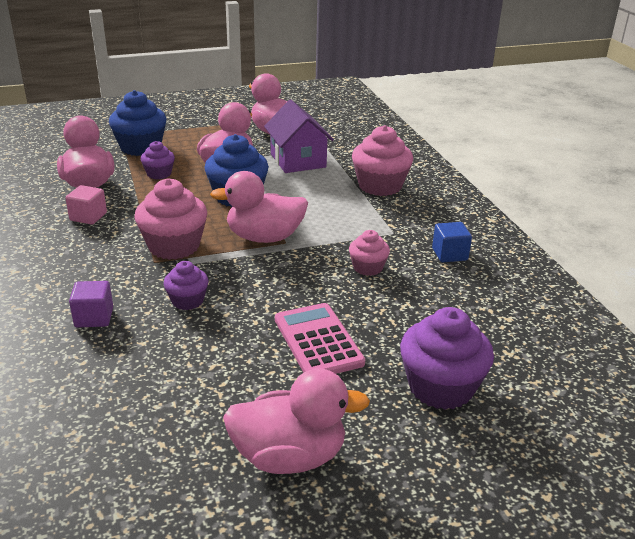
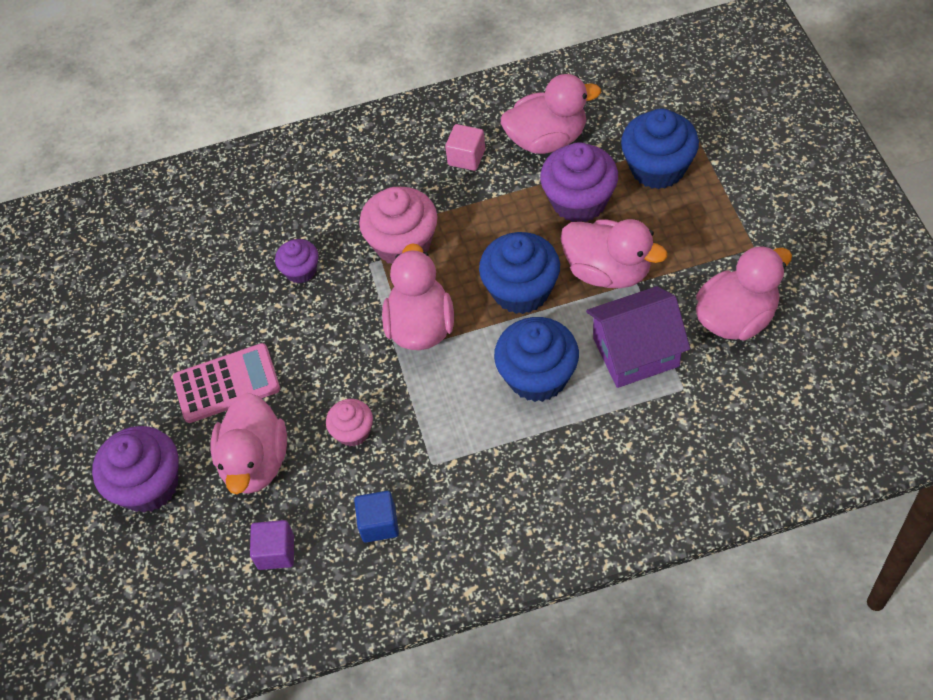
camera: 100 degrees right, 25 degrees up
purple cube [69,281,113,327] -> purple cube moved to [250,520,294,570]
purple cupcake [141,141,175,179] -> purple cupcake [540,142,618,222], size x1.78
pink duck [223,368,370,474] -> pink duck moved to [211,393,287,494]
pink cupcake [352,125,413,196] -> none
none -> blue cupcake [494,317,579,402]

